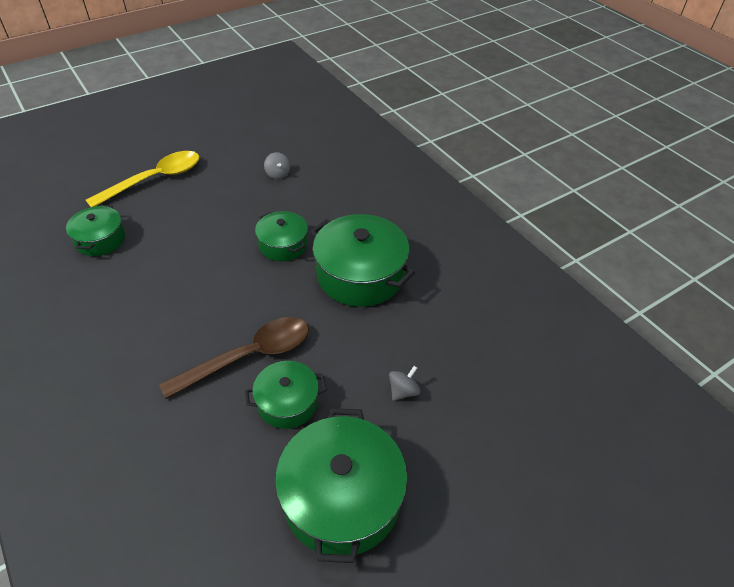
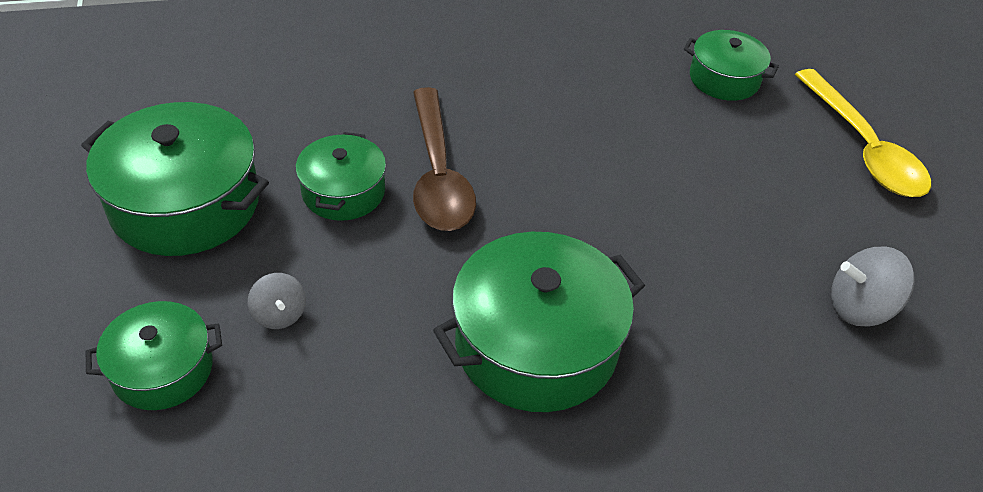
camera: 110 degrees right, 0 degrees up
green pot [255,211,308,261] -> green pot moved to [86,301,222,410]
grey spinning top [264,152,290,179] -> grey spinning top [831,246,914,327], size x1.57

